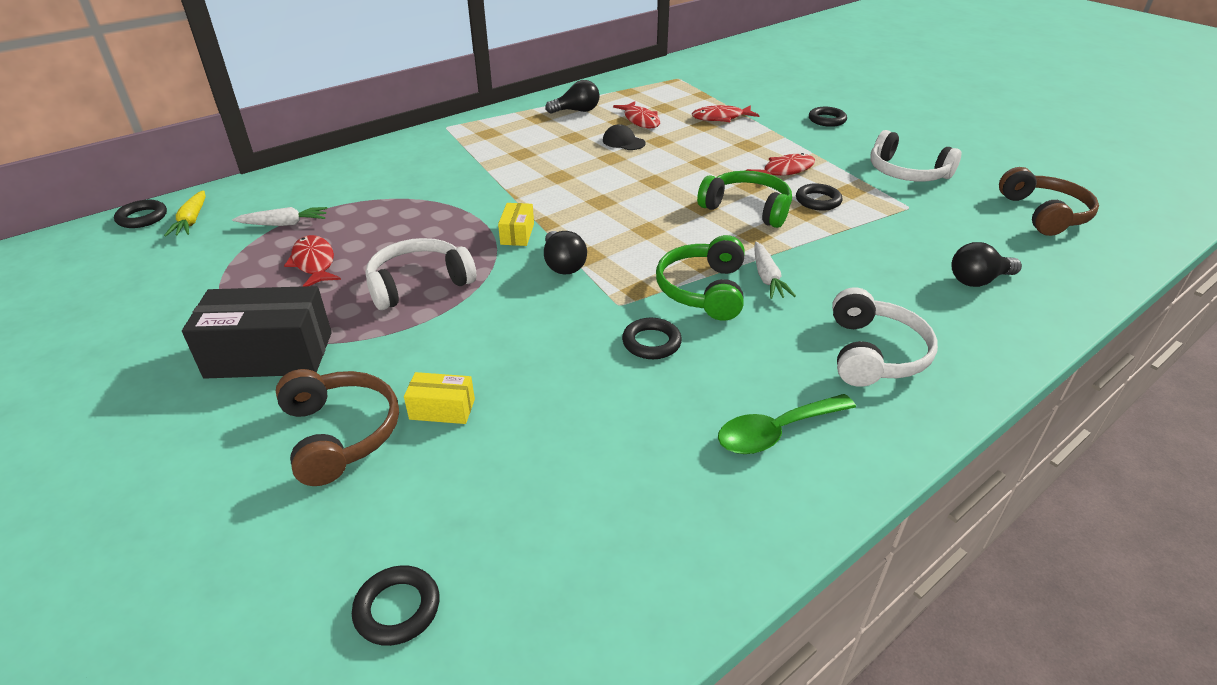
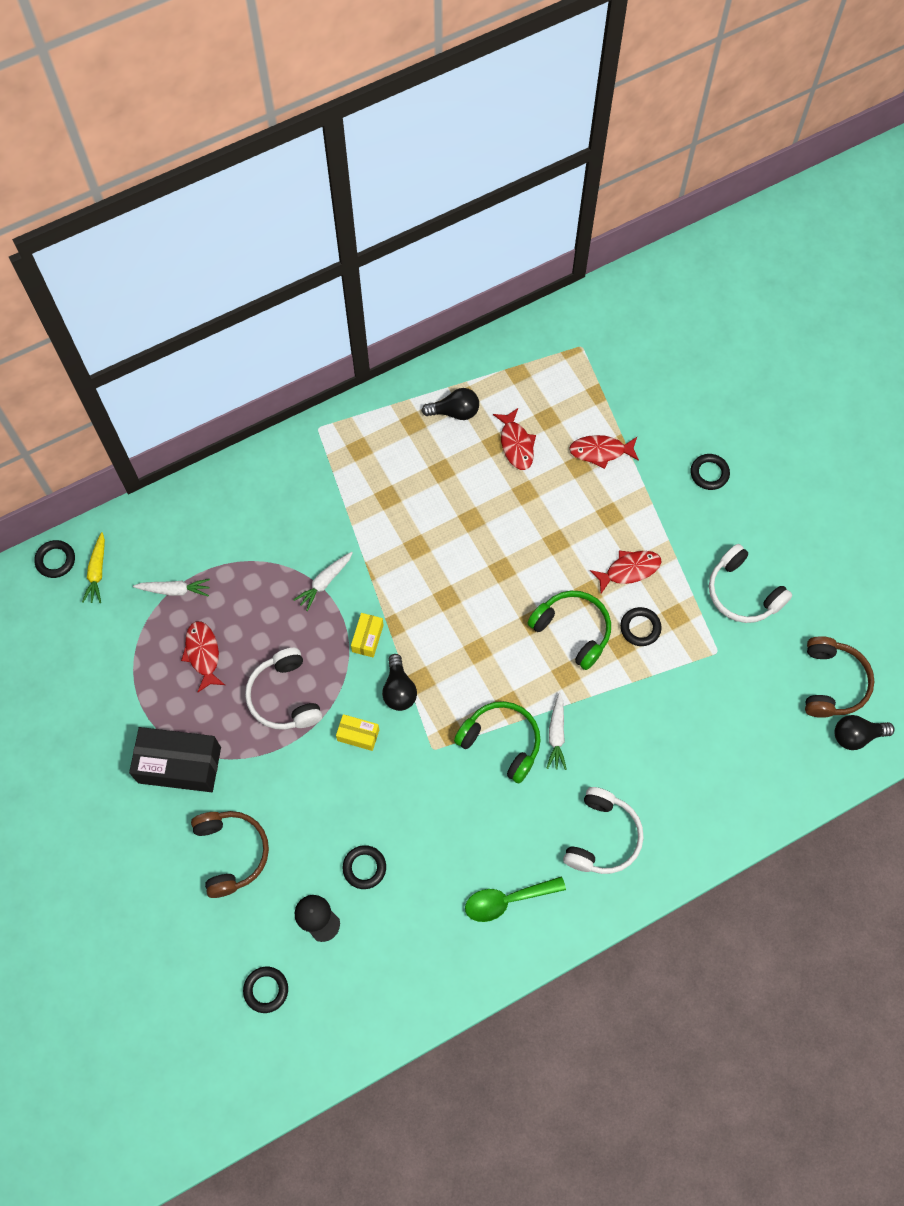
camera: 10 degrees right, 30 degrees up
white headphones [366,238,476,310] -> white headphones turned 90 degrees counterclockwise [245,648,322,730]
yellow box [404,372,475,424] -> yellow box moved to [336,714,379,751]
black cap [603,124,646,150] -> black cap moved to [295,895,340,942]
black ring [622,318,682,359] -> black ring moved to [342,845,386,889]
green headphones [656,235,745,321] -> green headphones turned 105 degrees clockwise [454,701,541,783]
black light bulb [951,242,1022,287] -> black light bulb moved to [834,715,895,750]
none -> white carrot [293,552,353,611]

